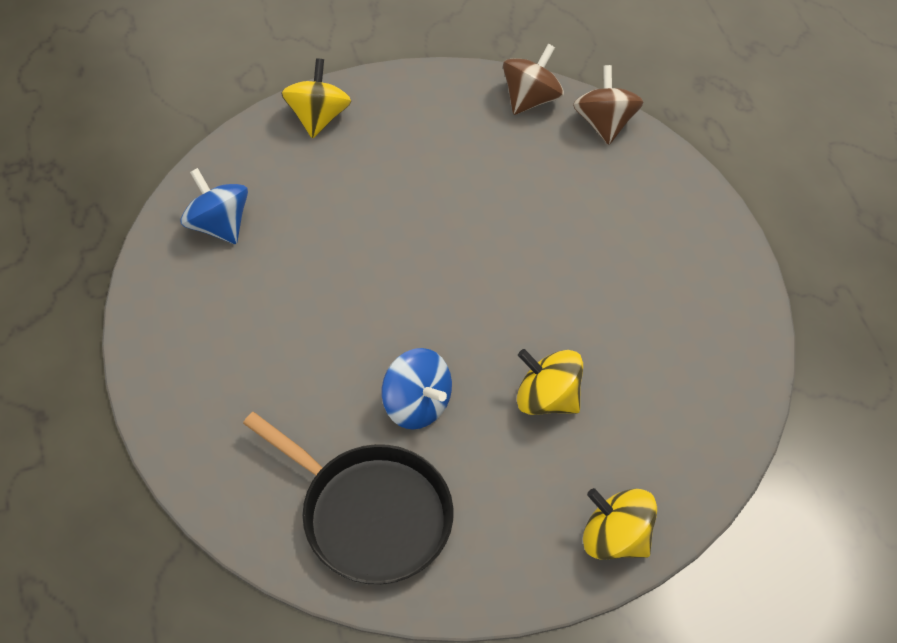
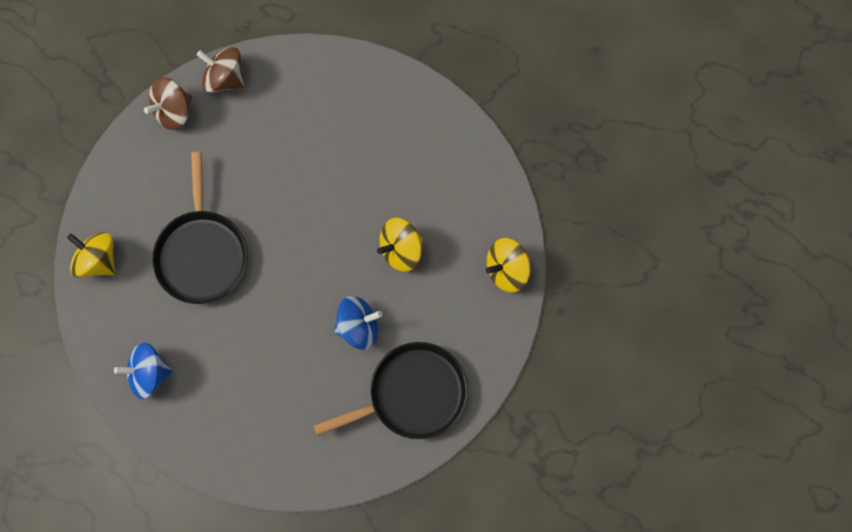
camera: 55 degrees left, 20 degrees up
brown spinning top [503,44,564,115] -> brown spinning top turned 105 degrees counterclockwise [144,77,192,130]
none -> black pan [152,152,248,304]

